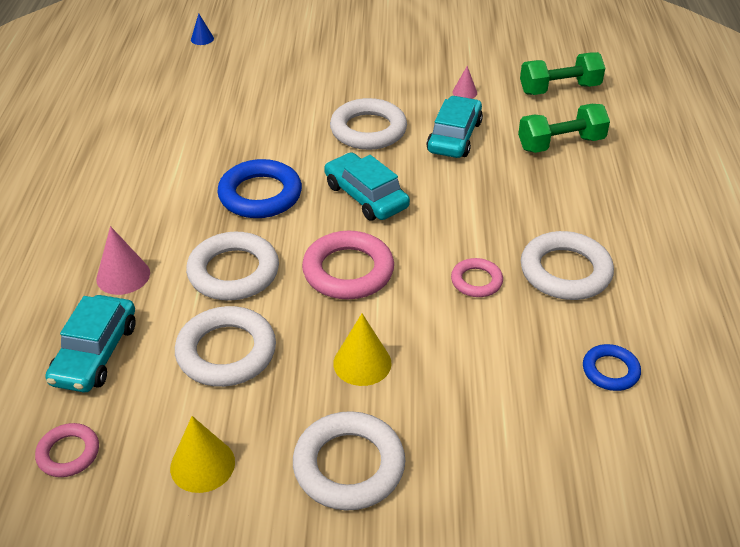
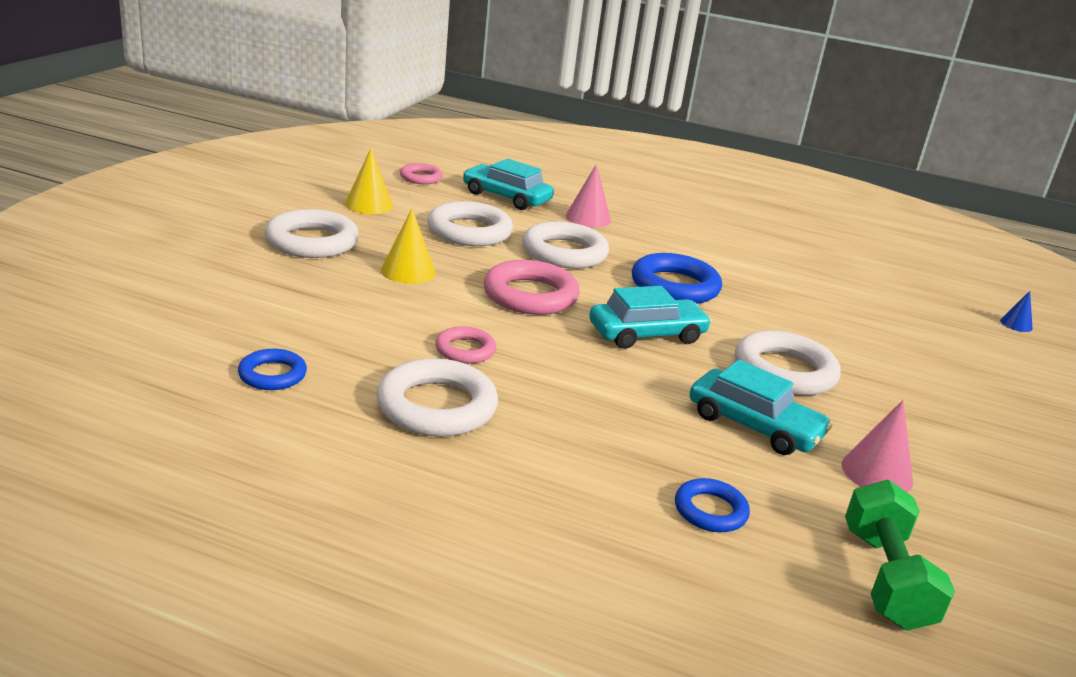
camera: 105 degrees right, 15 degrees down
pink cone [452,66,477,99] -> pink cone [842,400,913,492], size x1.68
green dumbbell [518,104,610,153] -> blue ring [675,478,750,532]

